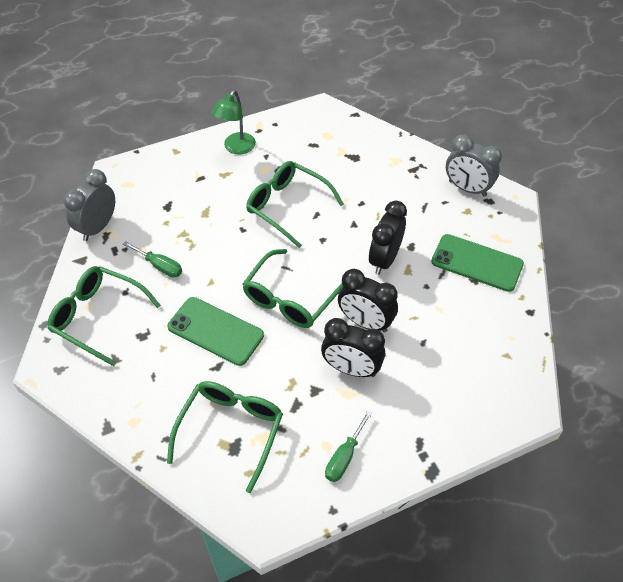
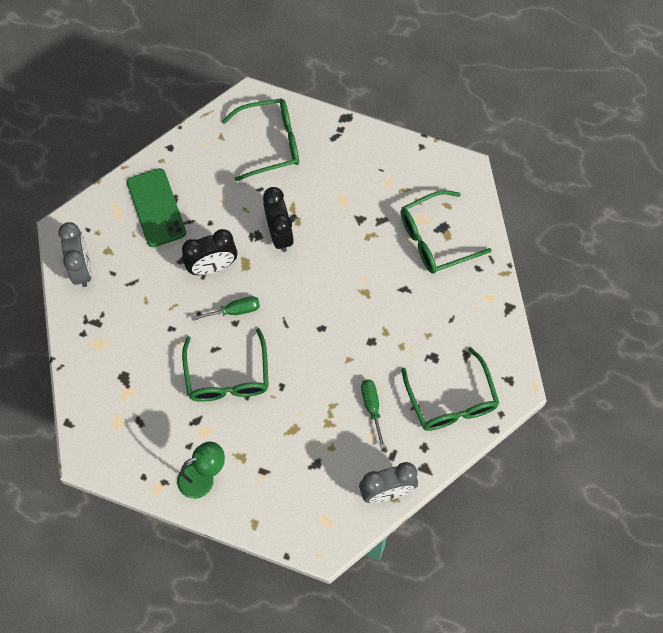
camera: 135 degrees left, 15 degrees up
green phone [167,297,264,366] -> none
green glasses [242,249,343,328] -> green glasses moved to [222,98,299,181]
black clock [321,318,385,377] -> none
green screwdriver [325,410,372,482] -> green screwdriver moved to [191,296,260,321]

